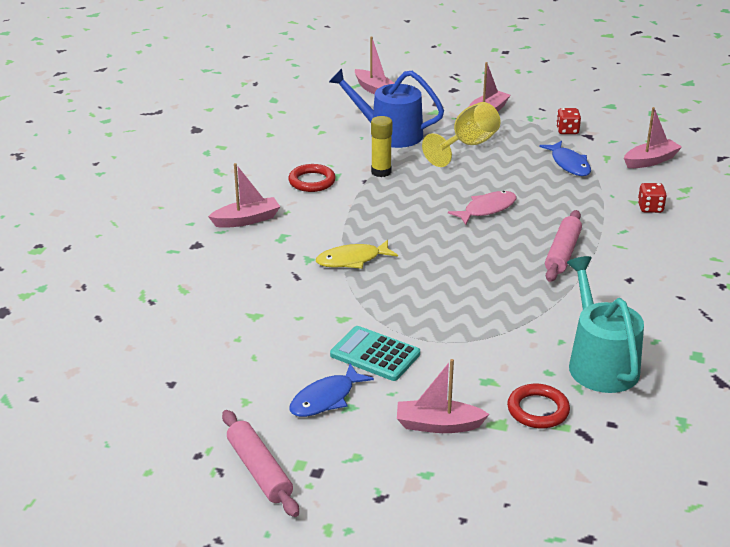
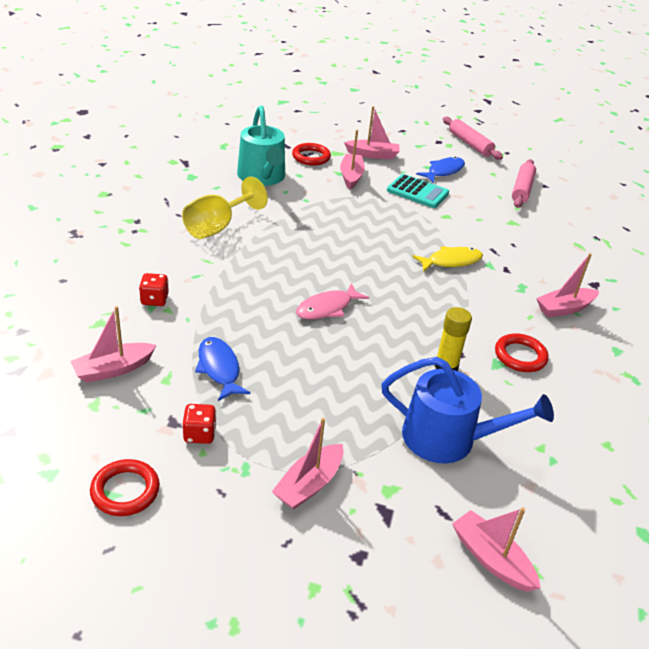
camera: 175 degrees right, 5 degrees up
yellow goblet [422,102,501,167] -> yellow goblet moved to [182,176,268,239]
pink rolling pin [545,210,582,282] -> pink rolling pin moved to [512,159,536,208]
none -> red ring [90,459,160,516]
none -> pink boat [340,130,365,189]

